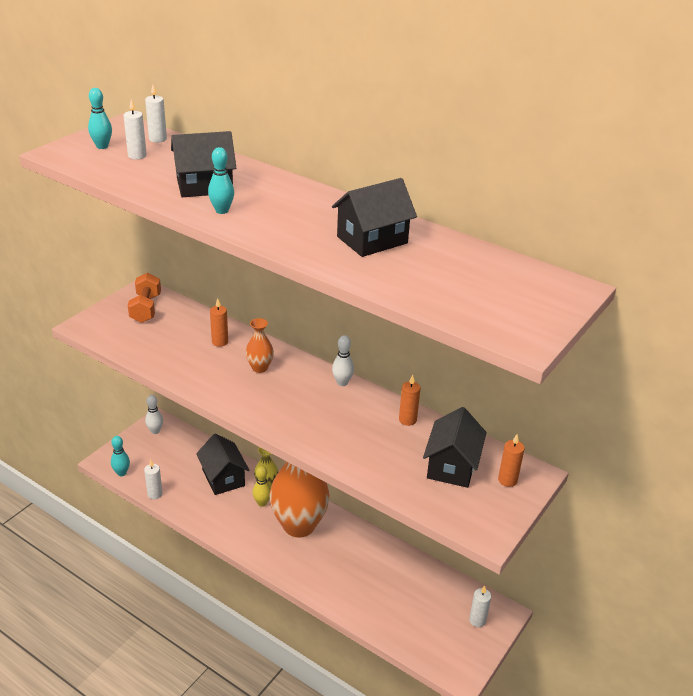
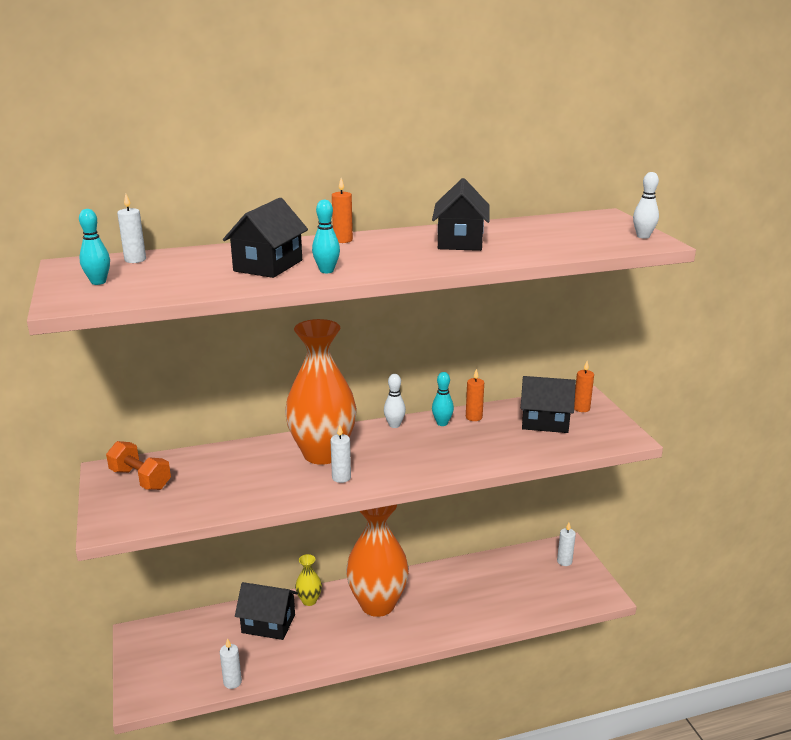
camera: 50 degrees left, 10 degrees down
turquoise bowling pin [111,436,130,476] -> turquoise bowling pin moved to [432,372,454,426]
white candle [123,99,147,160] -> white candle moved to [330,425,351,483]
white bowling pin [145,395,163,434] -> white bowling pin moved to [633,172,659,239]
orange candle [210,298,228,347] -> orange candle moved to [332,178,353,243]
orange vase [246,318,274,373] -> orange vase [285,319,357,465], size x2.33
yellow bowling pin [252,466,271,507] -> none
black house [423,407,487,488] -> black house turned 45 degrees counterclockwise [521,376,576,433]

